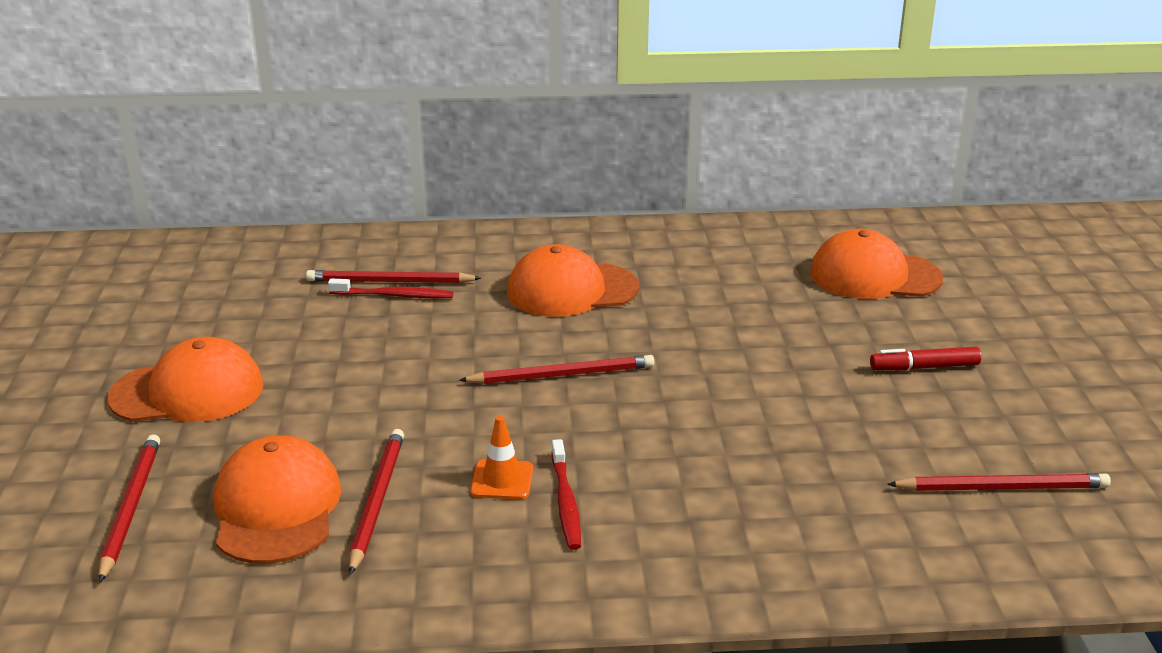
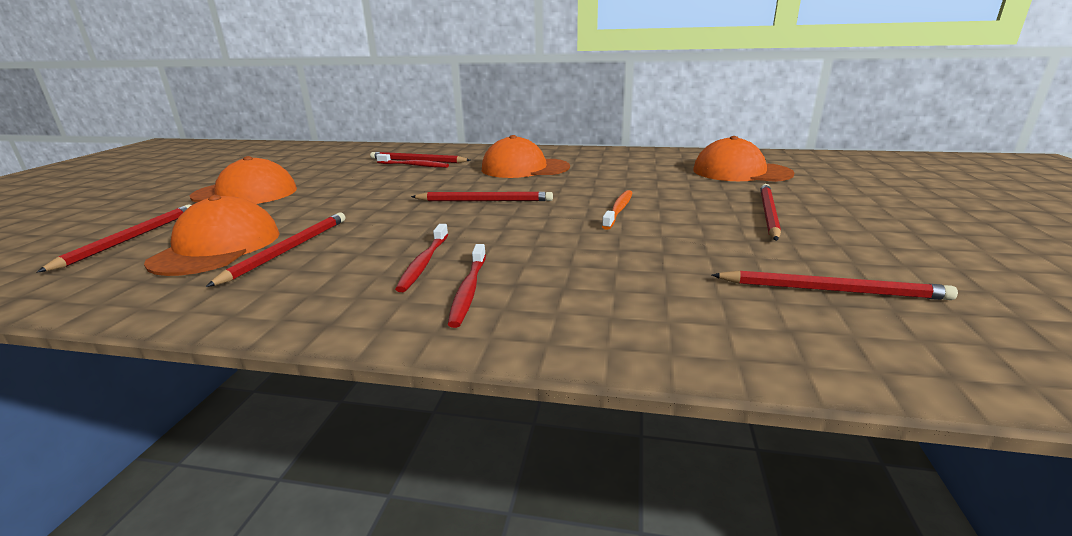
camera: 15 degrees right, 5 degrees down
orange traffic cone [470,416,533,499] -> none
red marker [870,347,981,371] -> red pencil [760,184,781,241]
none -> red toothbrush [448,244,486,328]
none -> orange toothbrush [602,190,632,230]

